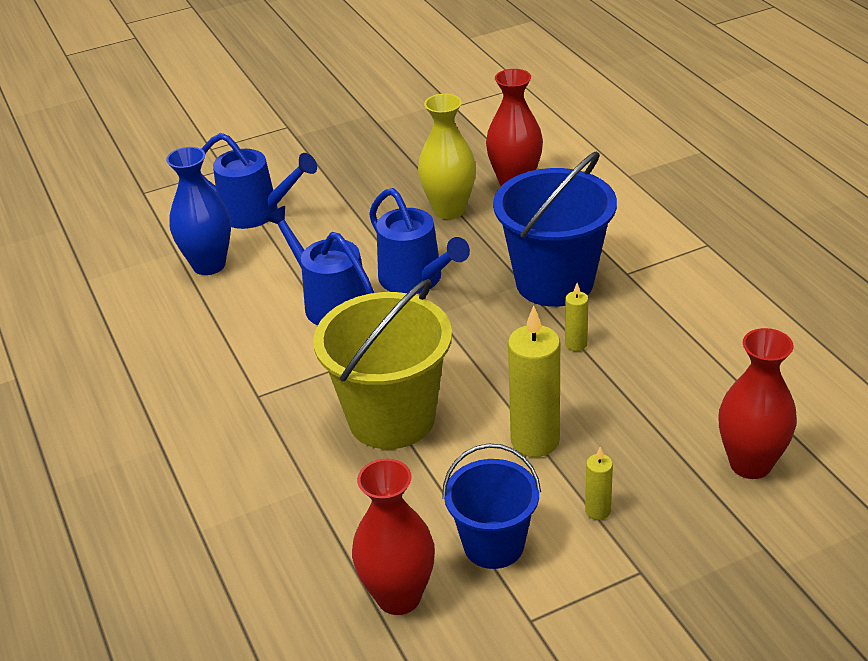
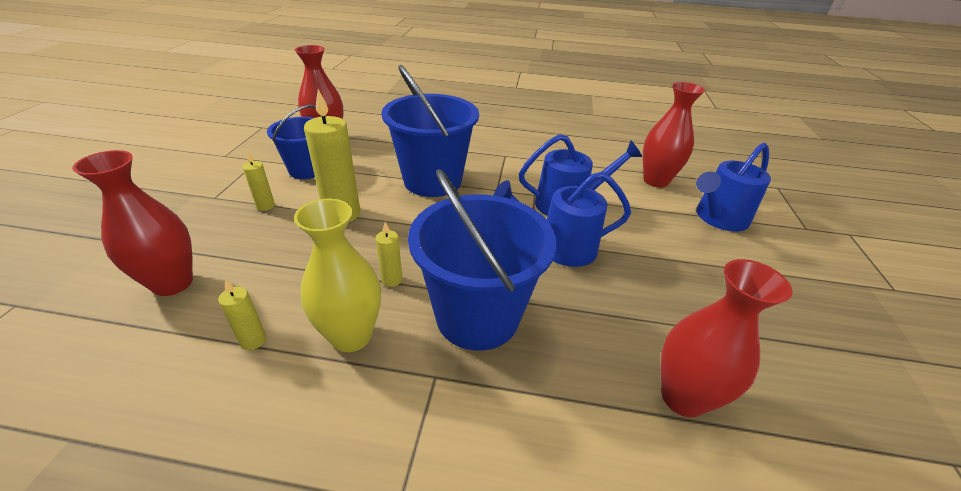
camera: 120 degrees right, 0 degrees up
blue vase [166,147,231,275] -> red vase [643,82,706,188]
yellow bucket [313,279,452,449] -> blue bucket [381,65,479,197]
yellow vase [418,94,476,219] -> yellow vase moved to [294,199,381,352]
none -> yellow candle [218,279,266,350]

